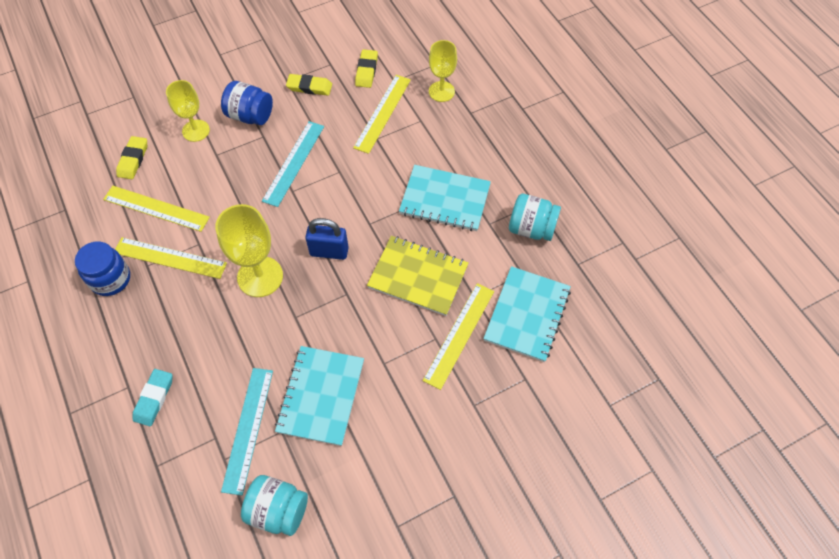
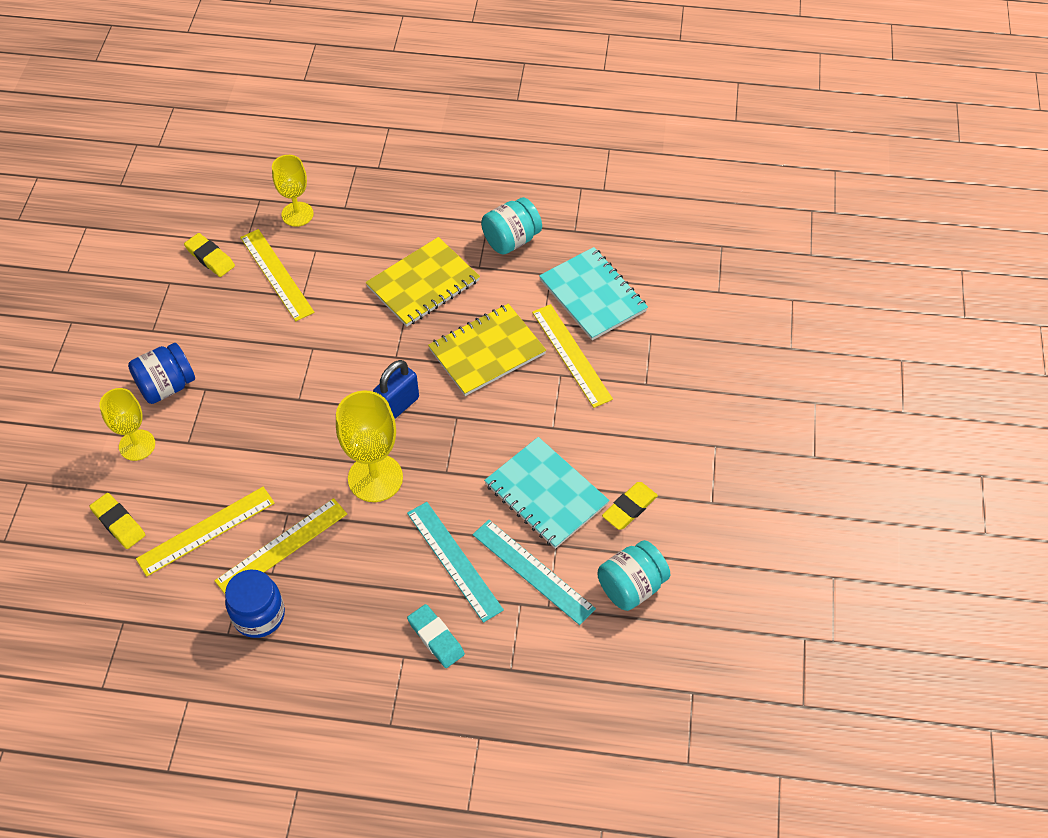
camera: 55 degrees left, 5 degrees down
turquoise ruler [262,121,324,207] -> turquoise ruler moved to [407,502,504,623]
yellow eraser [286,74,332,96] -> yellow eraser moved to [602,482,658,530]
turquoise notebook [399,165,491,231] -> yellow notebook [366,237,480,327]

